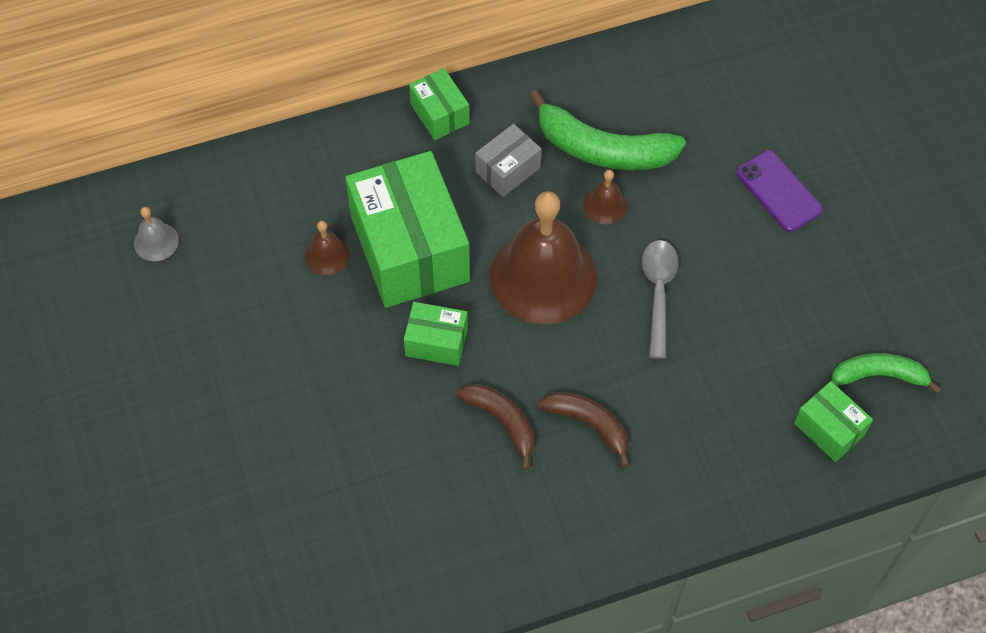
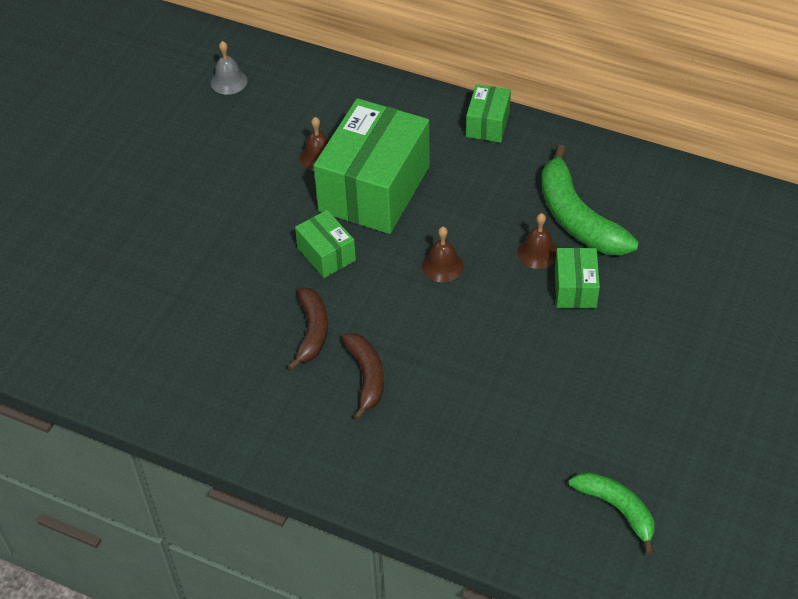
camera: 45 degrees right, 10 degrees down
grey box [475,124,541,197] -> none
brown bell [490,191,597,324] -> brown bell [422,227,464,282], size x0.42
grey spoon [642,240,678,359] -> none
purple phone [736,150,823,232] -> none
green box [794,381,873,462] -> green box moved to [555,248,600,308]

